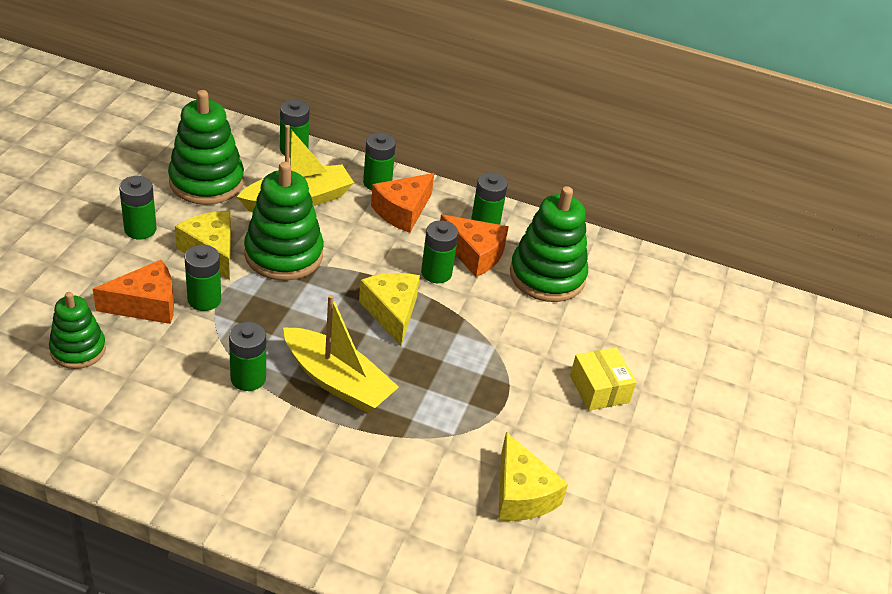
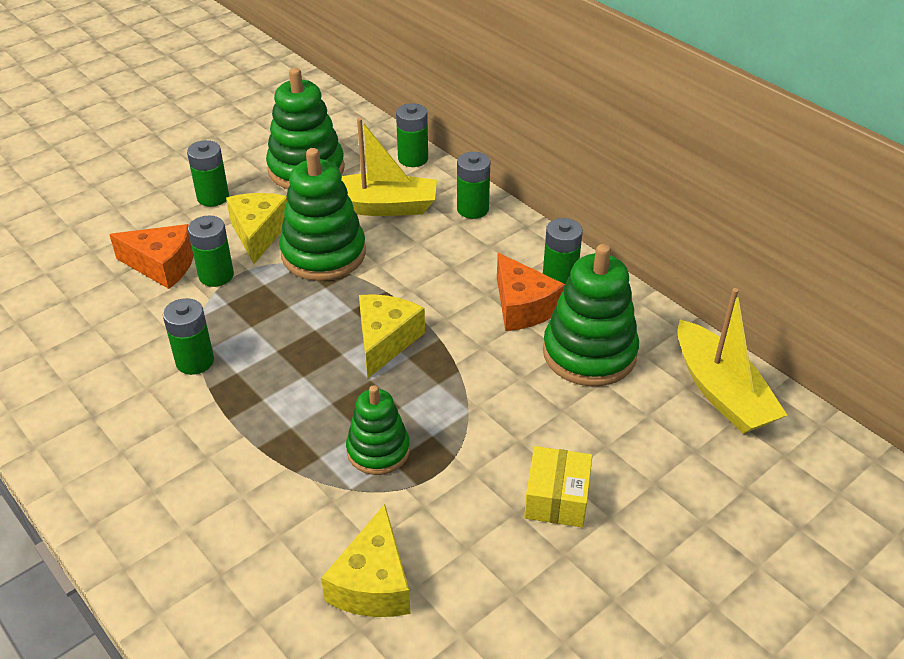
camera: 35 degrees right, 0 degrees up
green stacking toy [49,292,106,369] -> green stacking toy moved to [346,385,410,475]
yellow boat [283,294,399,413] -> yellow boat moved to [677,288,787,434]
orange cheese [371,173,434,233] -> none
green battery [421,220,459,283] -> none

